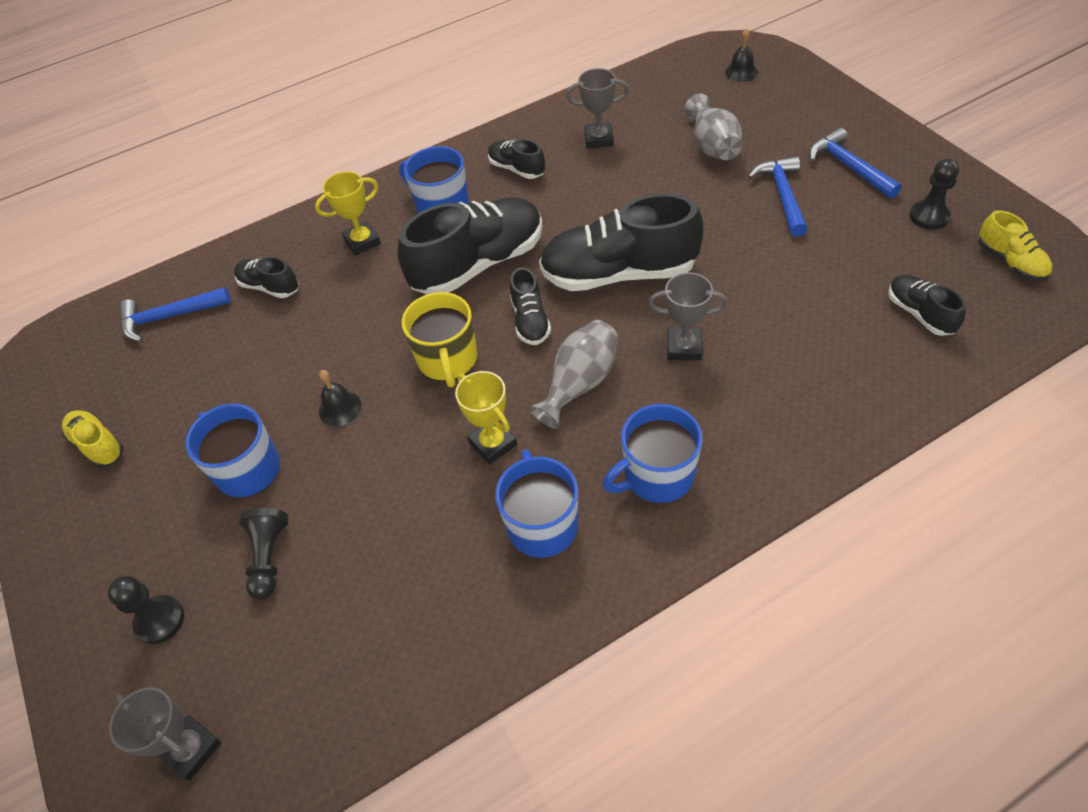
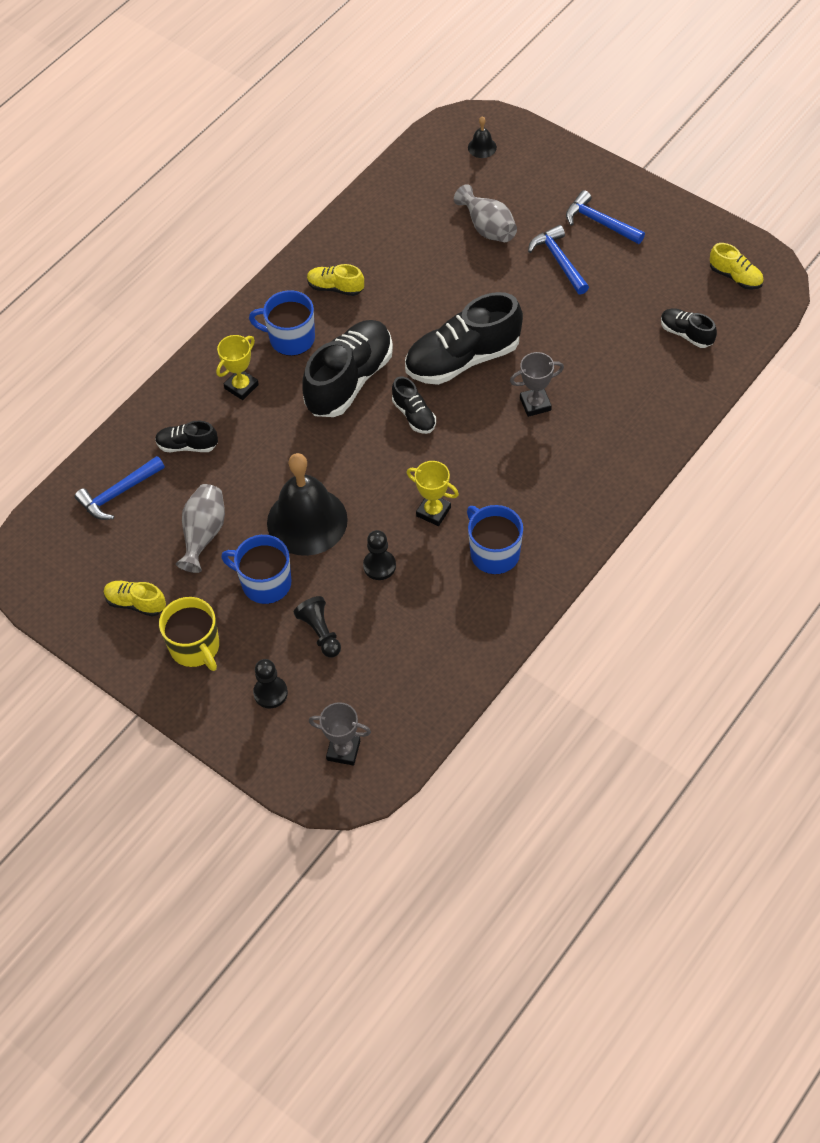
camera: 25 degrees left, 5 degrees up
black bell [319,370,362,426] -> black bell [267,453,348,556], size x2.42
yellow mug [402,292,477,387] -> yellow mug moved to [159,597,219,671]
black shoe [488,139,545,179] -> yellow shoe [307,264,364,296]
grey vase [529,320,618,429] -> grey vase moved to [176,484,225,573]
grey trophy [566,68,629,149] -> none
blue mug [603,404,703,503] -> none
black pawn [909,159,959,230] -> black pawn moved to [363,530,396,580]

